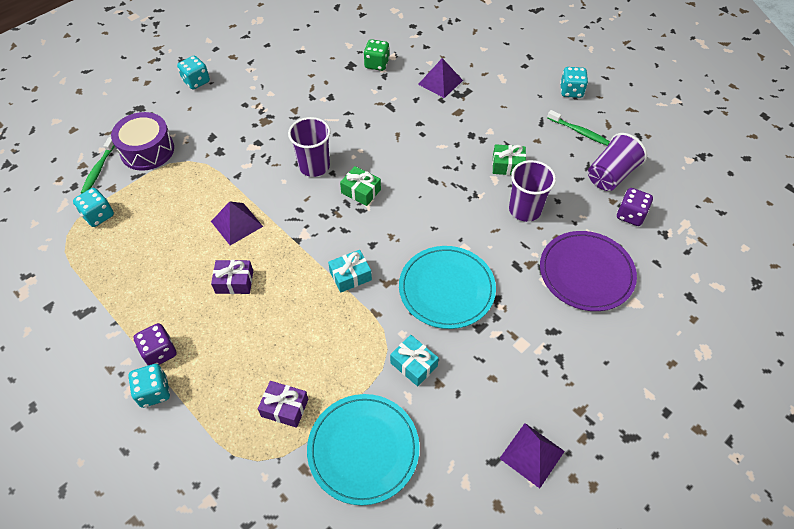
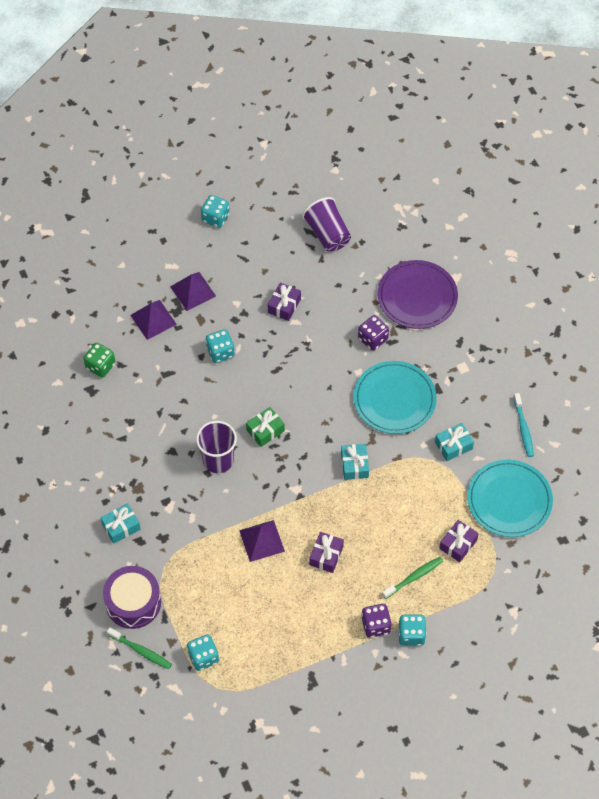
camera: 70 degrees left, 5 degrees up
turquoise dice [177,56,210,90] -> turquoise dice moved to [206,329,235,363]
green gift [492,144,526,175] -> purple gift [268,283,301,321]
purple pyramid [499,423,565,488] -> purple pyramid moved to [170,272,216,311]
purple cup [509,160,556,222] -> none
green toothbrush [547,110,610,146] -> green toothbrush moved to [382,557,443,599]
purple dice [617,188,653,226] -> purple dice moved to [358,315,389,351]
none -> turquoise gift [101,503,141,544]
none -> turquoise toothbrush [513,393,534,457]

